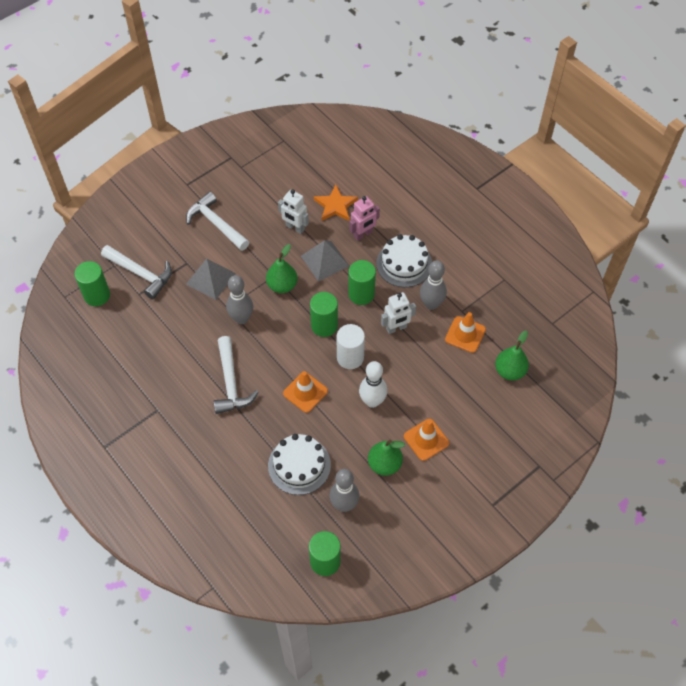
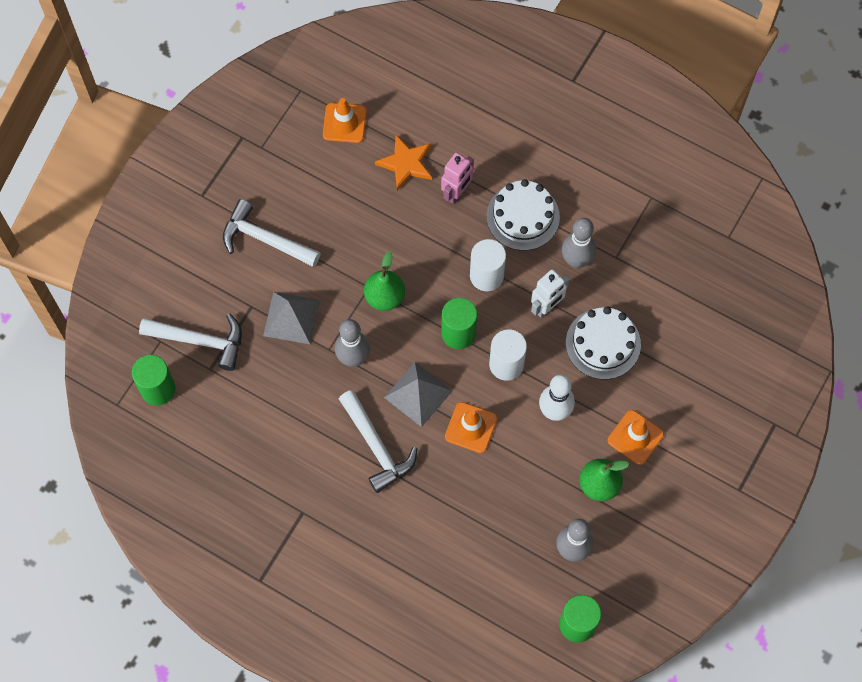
camera: 20 degrees left, 10 degrees up
white cake [268,434,331,495] -> white cake moved to [566,306,641,379]
white robot [278,189,309,234] -> none
grey pyramid [301,240,349,282] -> grey pyramid moved to [384,362,452,427]
green cylinder [348,260,376,305] -> white cylinder [470,239,506,291]
orange traffic cone [445,312,486,353] -> orange traffic cone moved to [323,98,367,143]
green pear [495,330,529,380] -> none

